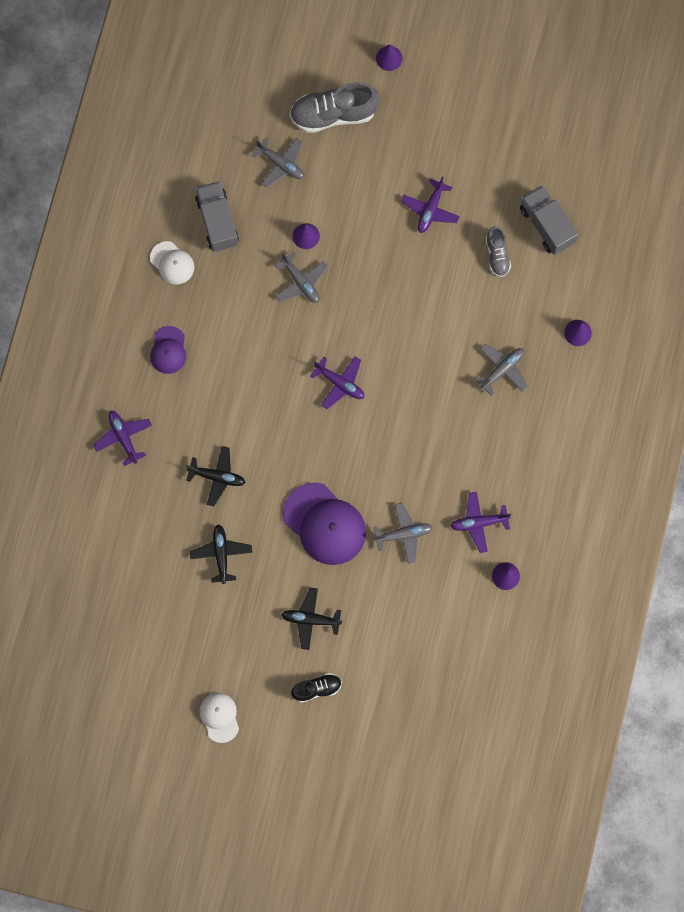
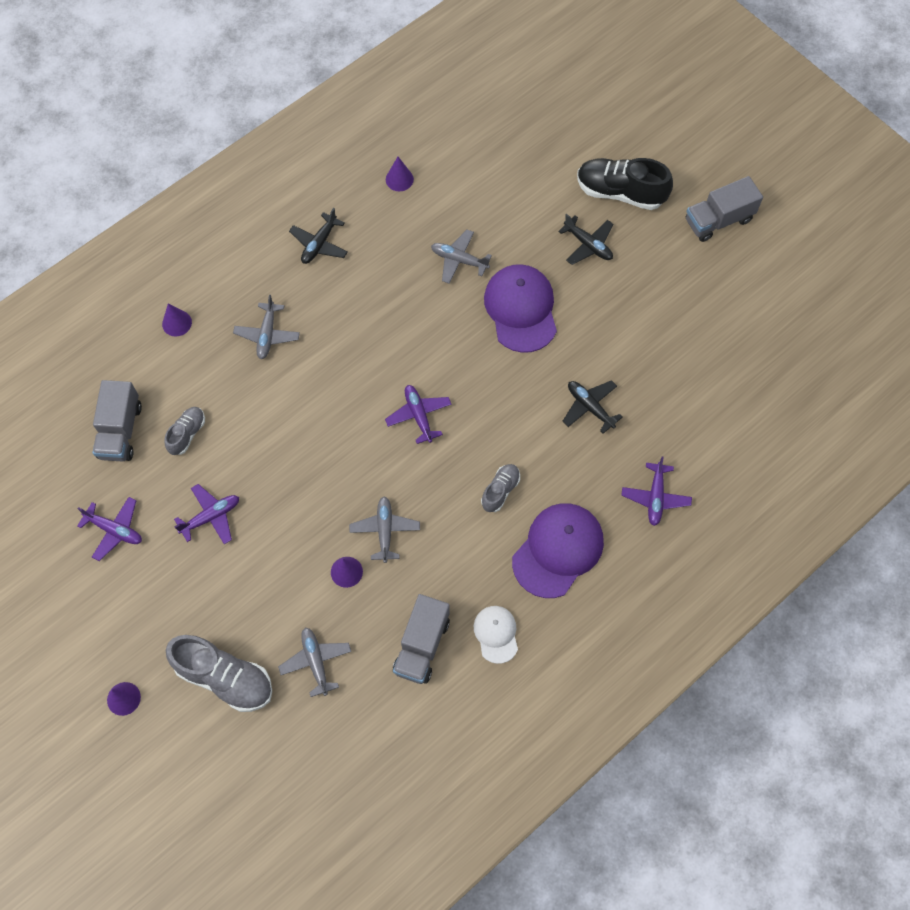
camera: 145 degrees left, 10 degrees down
purple cap [150,326,186,374] -> purple cap [512,503,604,598], size x1.82
black plane [190,524,252,584] -> black plane moved to [289,208,348,264]
white cap [199,693,239,743] -> grey truck [686,176,763,242]
black shoe [291,673,342,703] -> black shoe [577,158,673,210], size x1.84
purple plane [451,492,511,553] -> purple plane moved to [77,497,142,561]
grey plane [474,344,528,396] -> grey plane turned 75 degrees counterclockwise [233,295,300,359]
none -> grey shoe [481,464,520,512]

